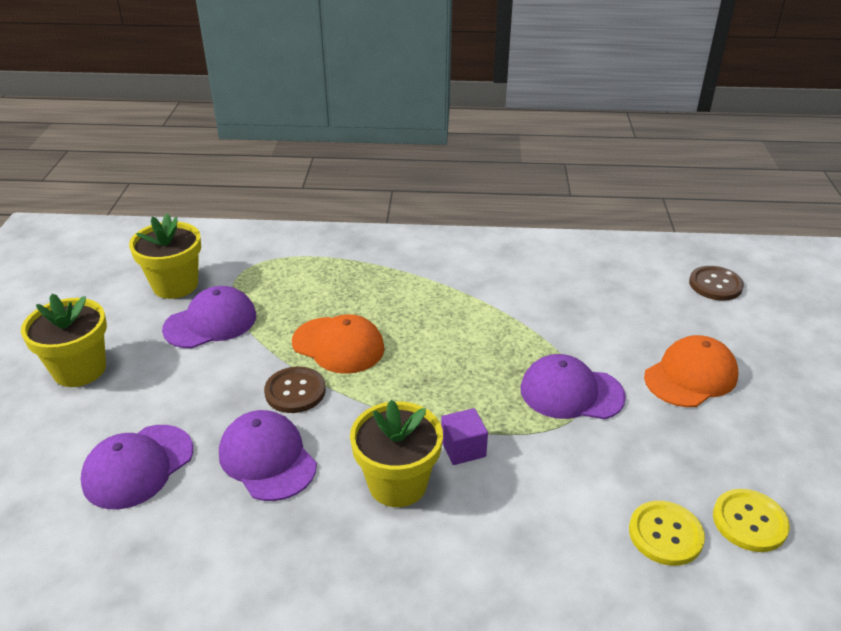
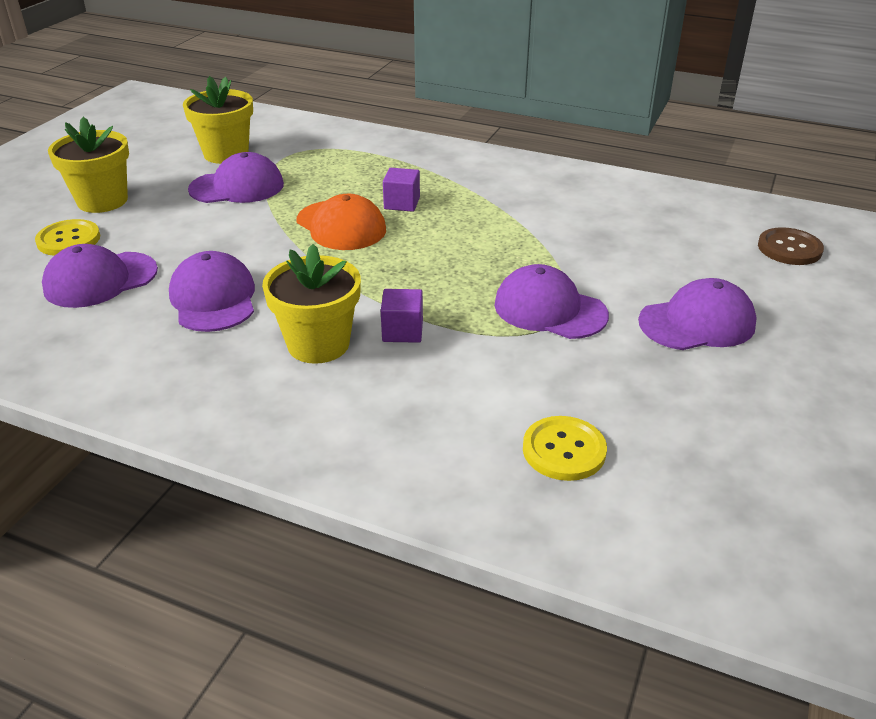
camera: 20 degrees right, 0 degrees up
brown button [264,366,326,413] -> none
orange cap [644,335,738,407] -> purple cap [638,278,757,350]
yellow button [713,489,790,552] -> yellow button moved to [35,219,100,256]
none -> purple cube [383,168,420,212]

